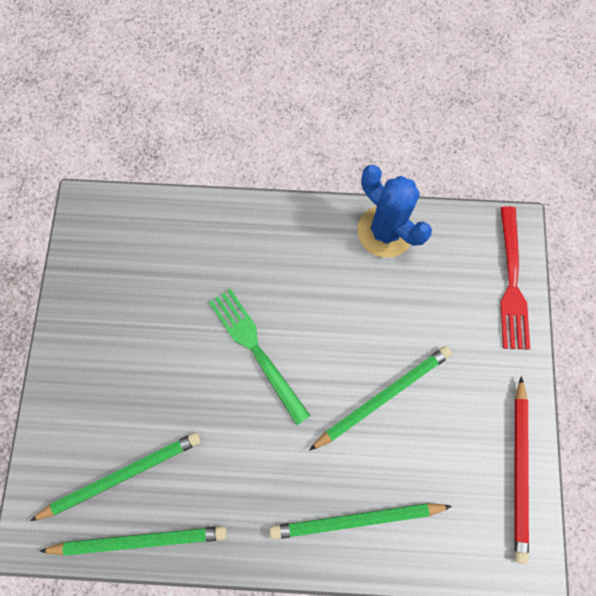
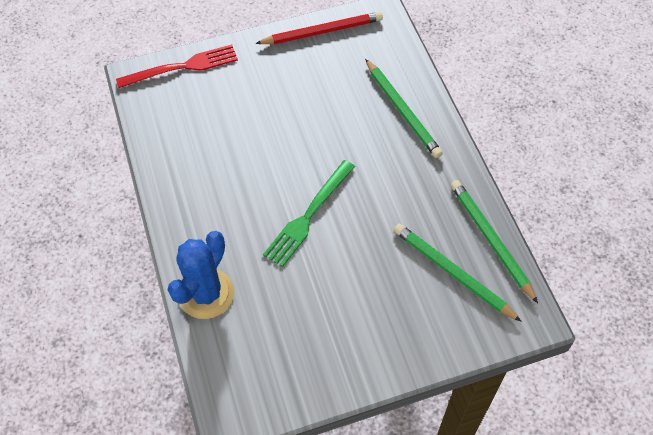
camera: 110 degrees left, 15 degrees down
green pencil [309,346,452,451] -> none
blue cactus [357,165,432,258] -> blue cactus moved to [168,231,234,319]

